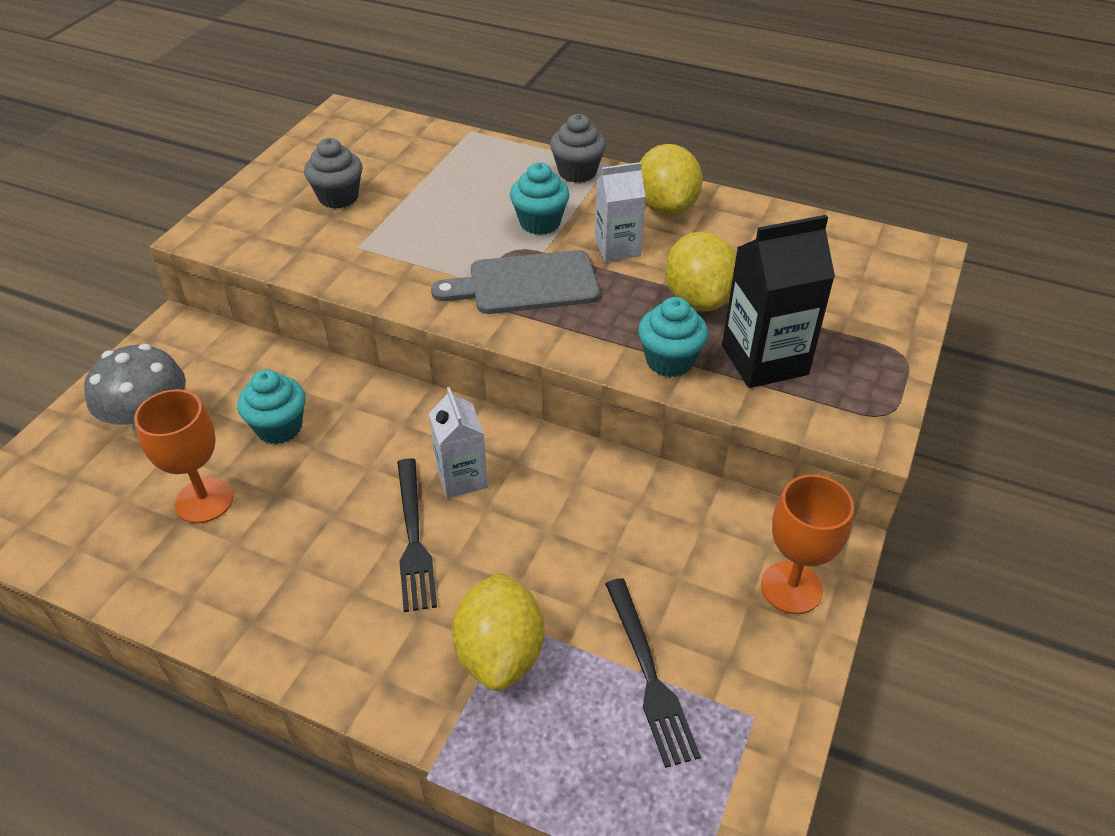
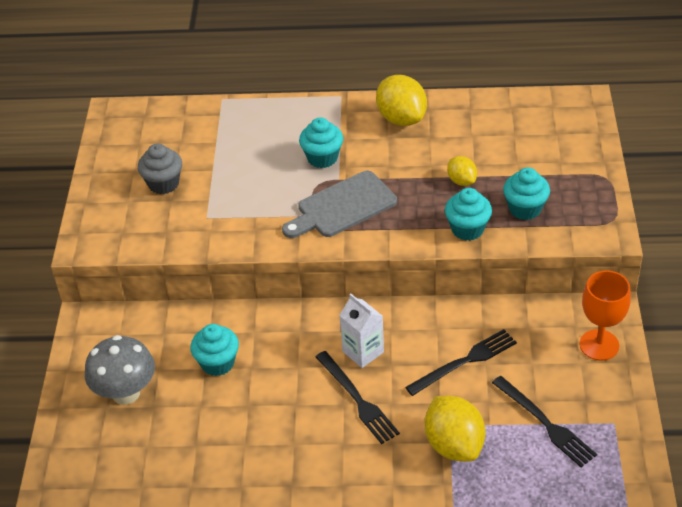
camera: 20 degrees left, 0 degrees up
orange goblet [134,389,234,523] -> none
grey cupcake [550,114,606,183] -> none
white carton [595,162,646,262] -> none
yellow lemon [665,232,736,311] -> yellow lemon [447,156,477,186], size x0.55
black carton [722,215,835,388] -> turquoise cupcake [503,167,550,220]
none -> black fork [405,329,517,396]

